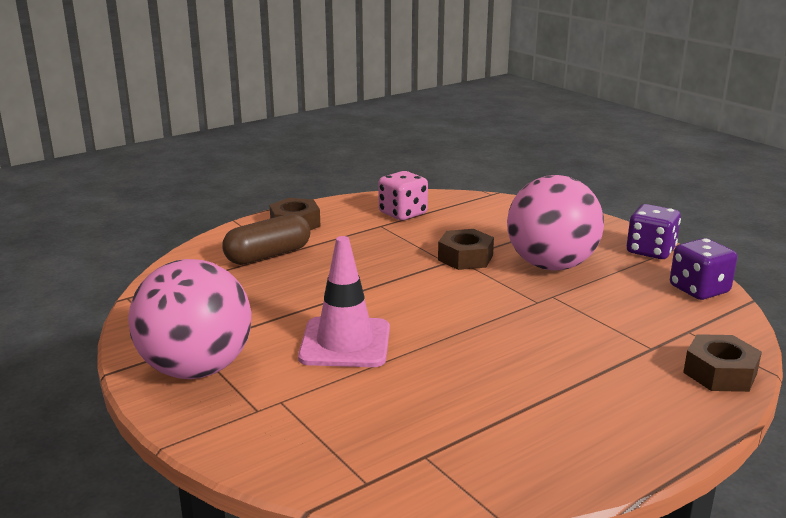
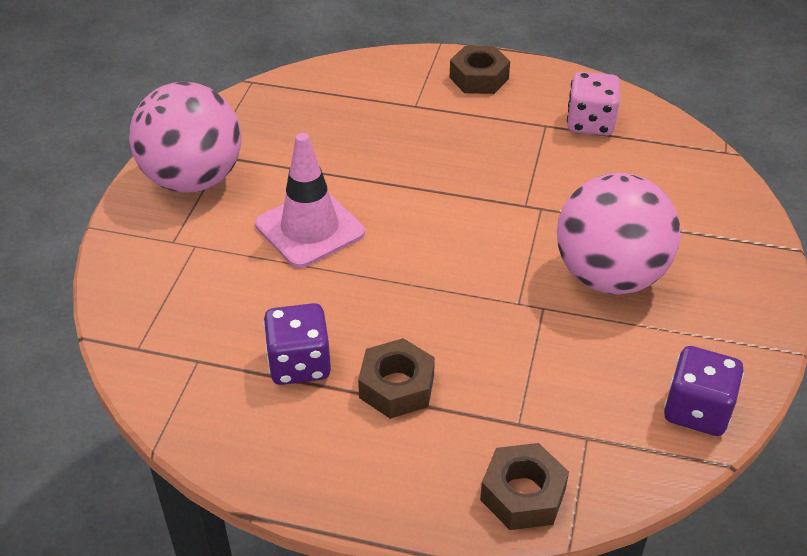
camera: 50 degrees right, 20 degrees up
brown capsule [222,214,310,265] -> none
brown nut [438,229,494,270] -> brown nut moved to [358,338,435,419]
purple dice [627,204,681,259] -> purple dice moved to [263,303,331,385]

